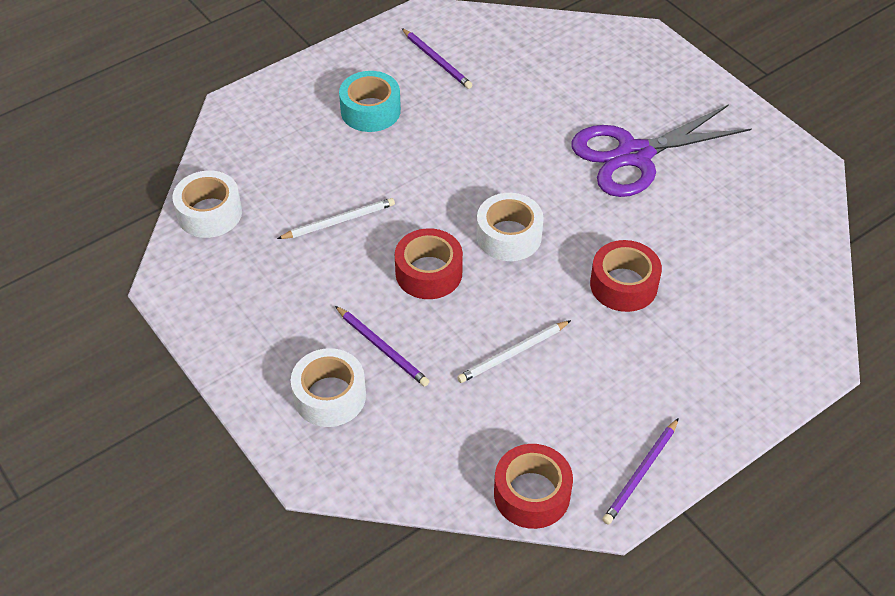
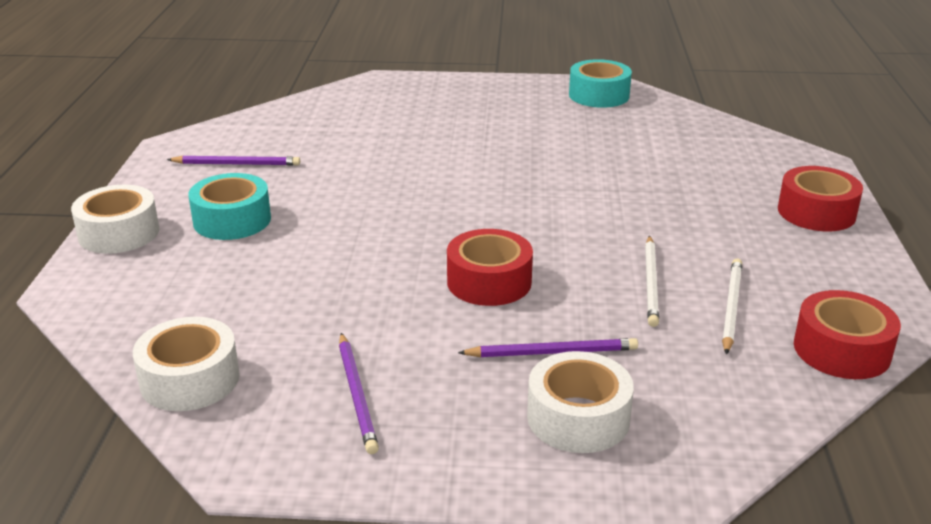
camera: 50 degrees left, 20 degrees down
white pencil [277,198,395,239] -> white pencil moved to [722,259,742,355]
white tape [476,193,544,261] -> white tape moved to [71,185,160,254]
purple scissors [571,104,752,197] -> none
red tape [590,240,662,312] -> red tape moved to [778,166,863,231]
purple pencil [602,418,679,524] -> purple pencil moved to [339,333,379,454]
none -> turquoise tape [569,59,632,108]

